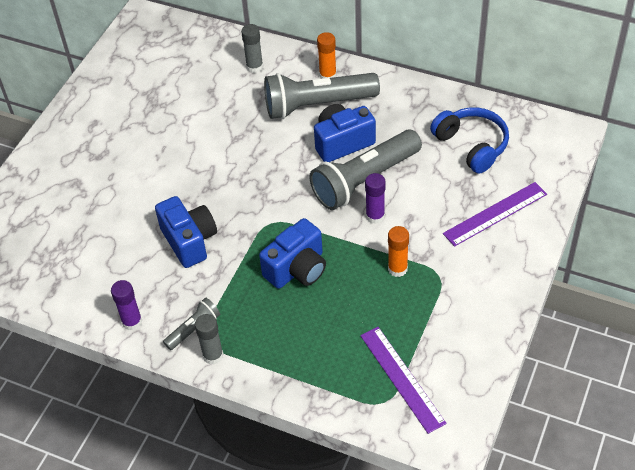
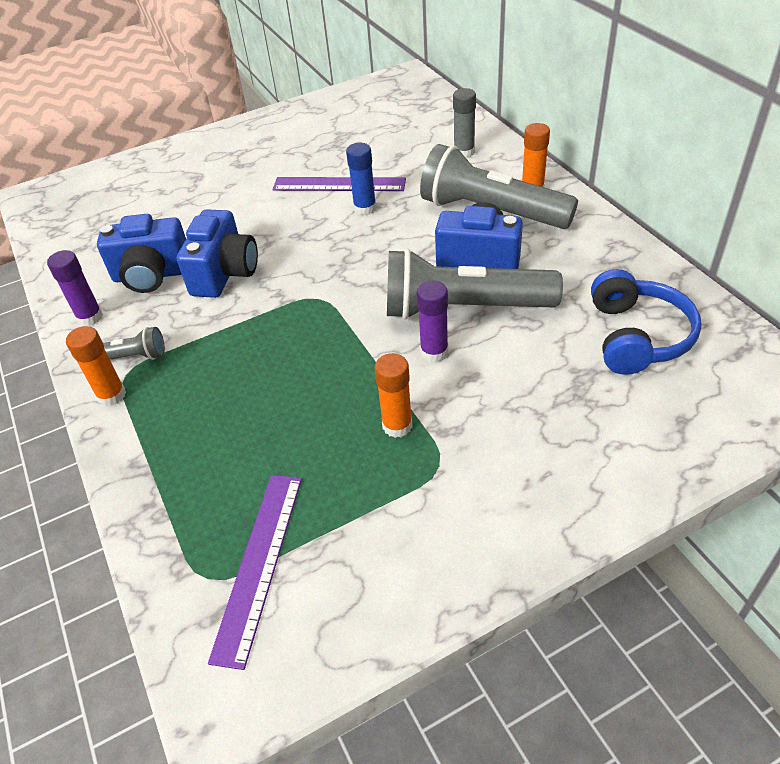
camera: 40 degrees right, 5 degrees down
grey glue stick [195,314,223,364] -> orange glue stick [66,326,126,406]
blue camera [259,218,326,289] -> blue camera moved to [97,214,186,293]
purple ruler [443,182,547,247] -> purple ruler moved to [273,177,406,191]
none -> blue glue stick [346,143,376,215]

